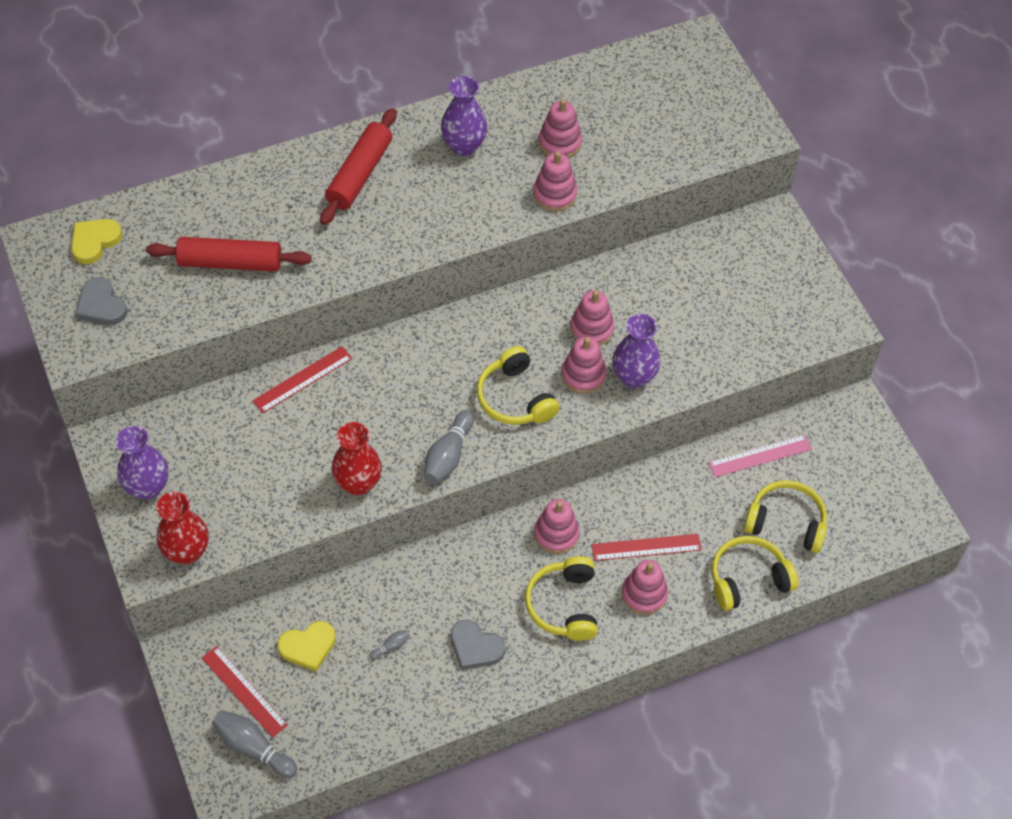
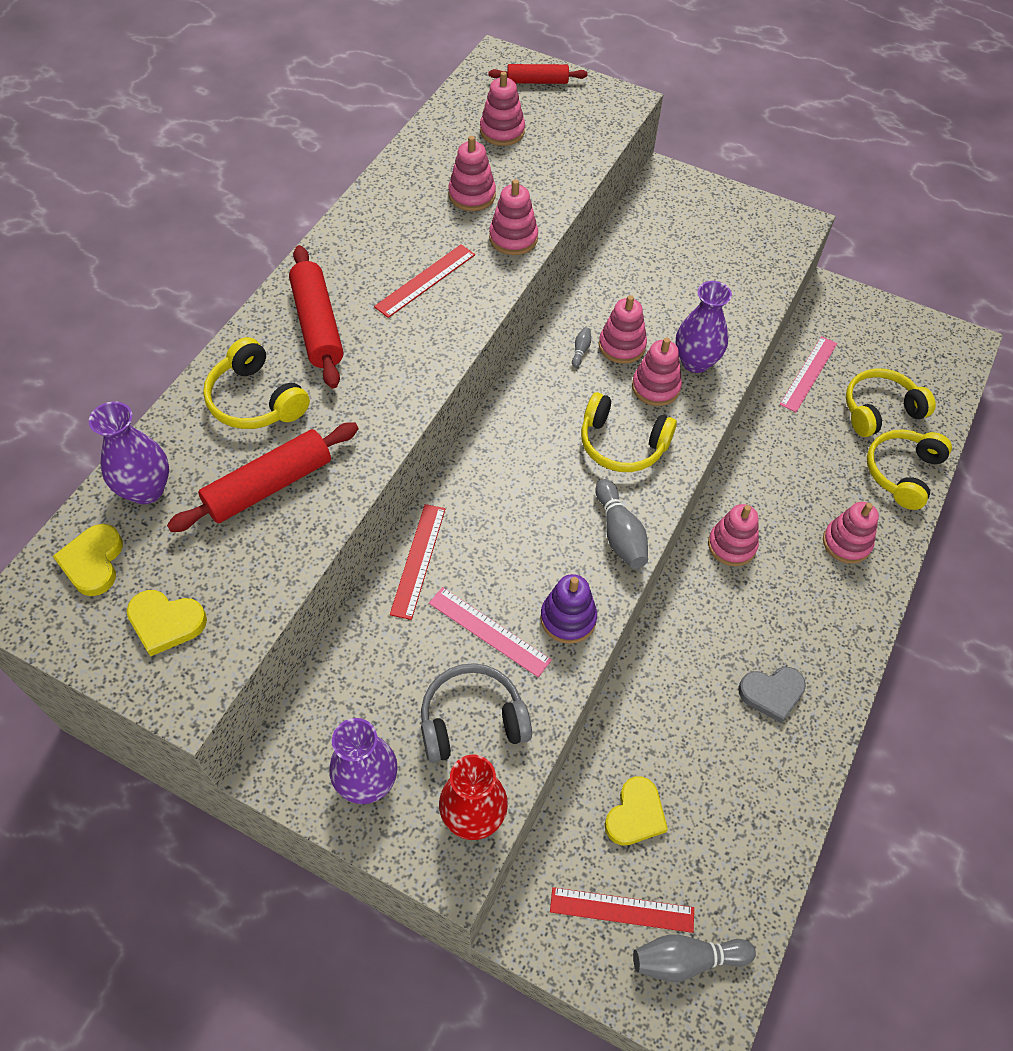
camera: 40 degrees left, 0 degrees up
grey heart [76,277,127,325] -> yellow heart [127,590,207,656]
red vase [331,422,382,496] -> purple stacking toy [540,574,597,644]
grey bowling pin [369,630,410,660] -> grey bowling pin moved to [572,327,591,367]
purple vase [441,76,487,156] -> purple vase moved to [89,401,169,504]
yellow headphones [525,556,598,641] -> yellow headphones moved to [203,337,310,429]
red ruler [592,534,702,561] -> red ruler moved to [374,244,475,318]
none -> grey headphones [421,663,532,763]
none -> pink ruler [429,587,552,677]
none -> pink stacking toy [480,71,525,146]
none -> red rolling pin [489,64,588,84]

